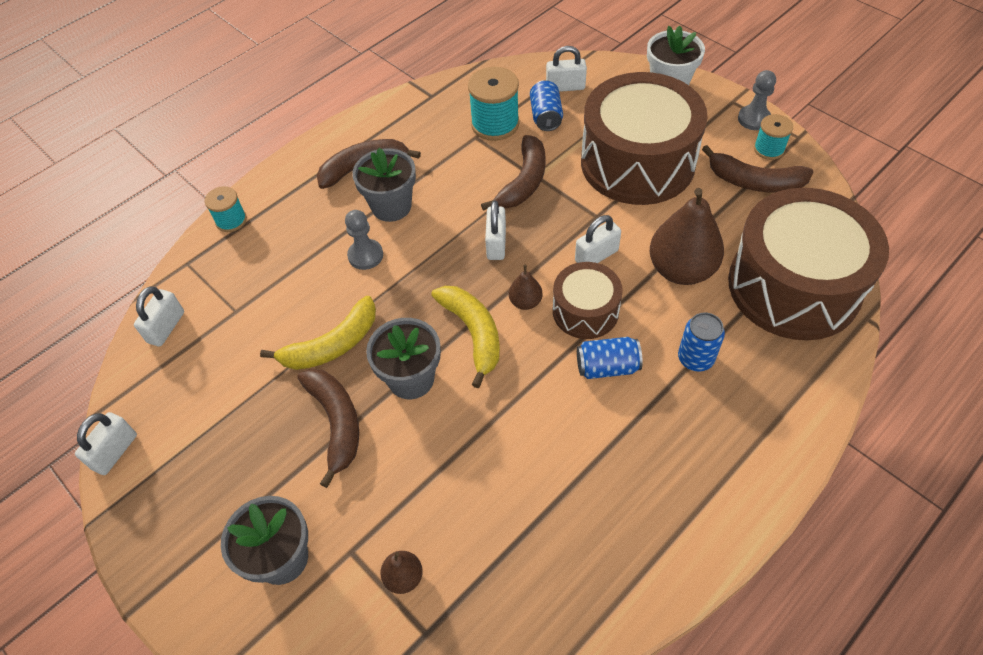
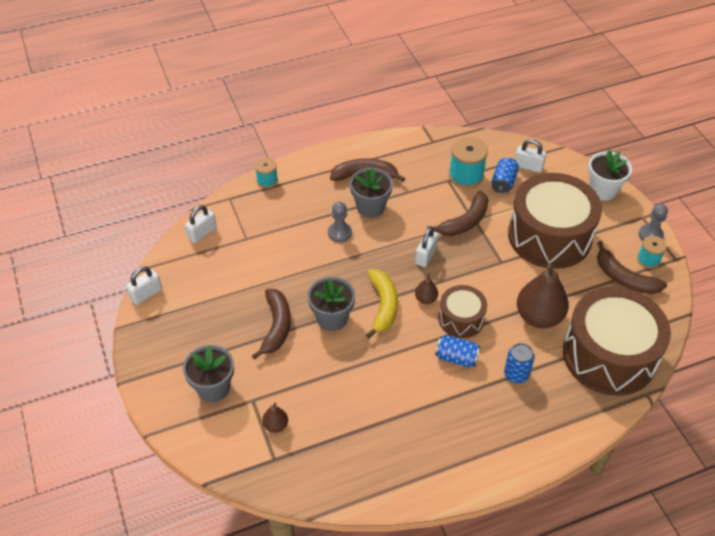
camera: 20 degrees right, 5 degrees down
yellow banana [260,296,376,370] -> none
white padlock [575,215,621,263] -> none

